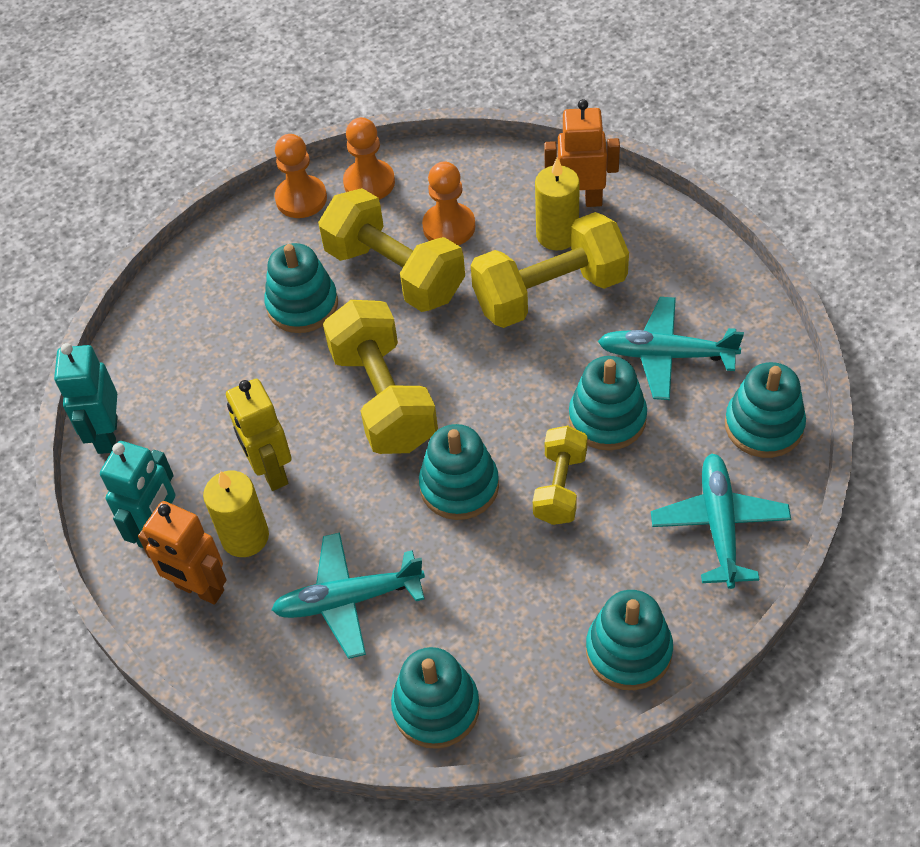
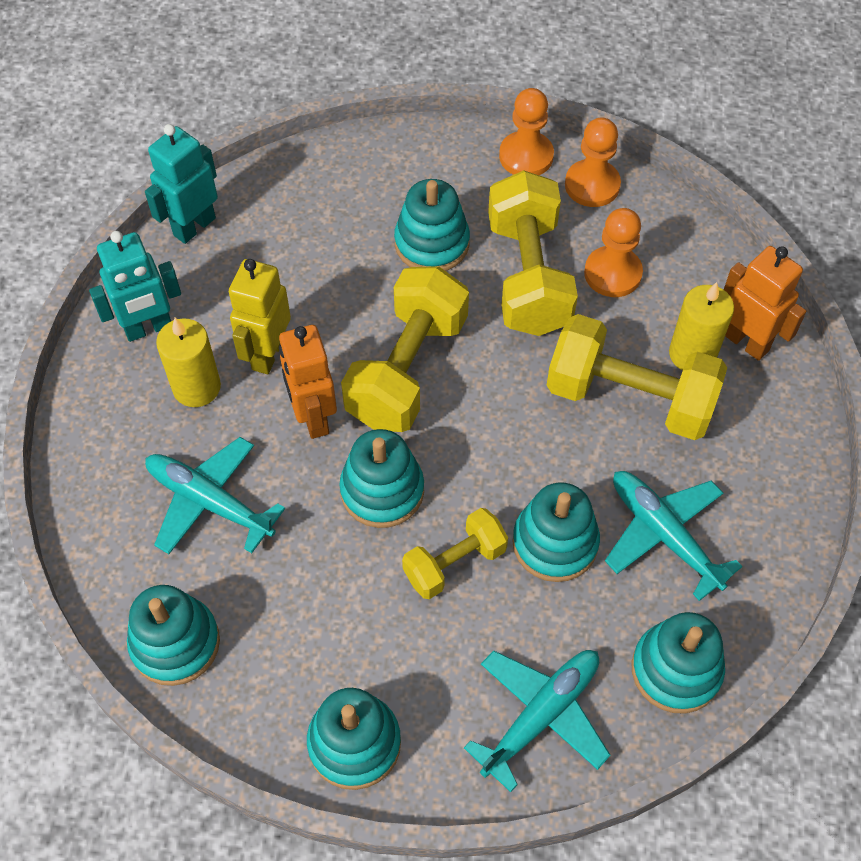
camera: 40 degrees right, 5 degrees up
orange robot [138,501,227,605] -> orange robot moved to [279,325,337,439]

